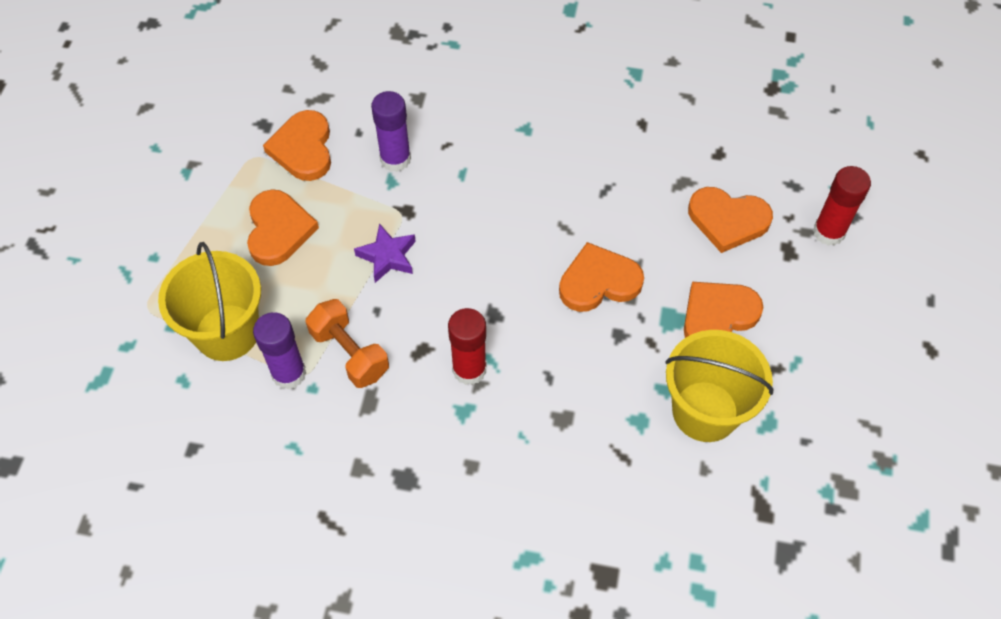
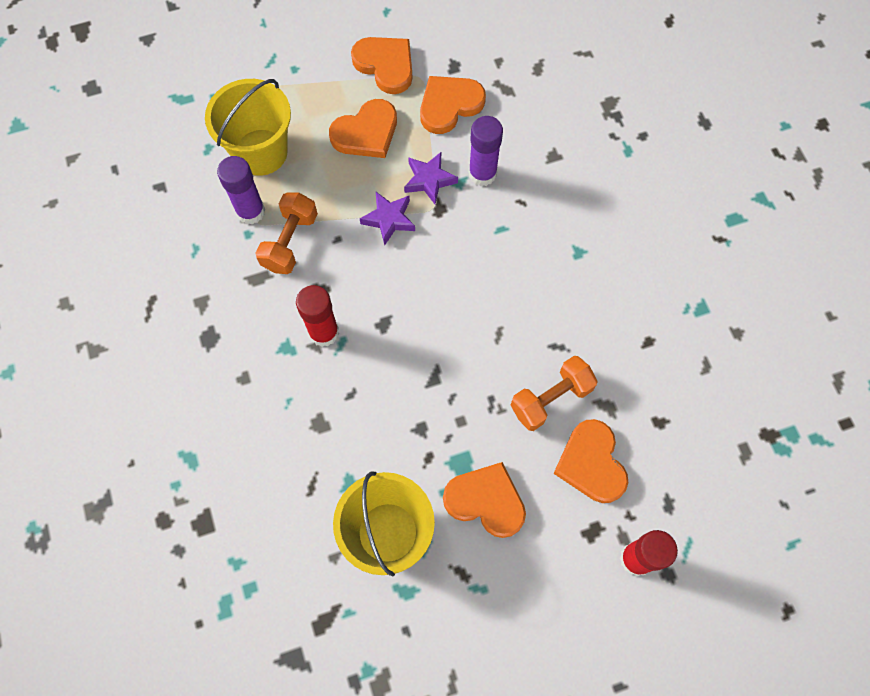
camera: 60 degrees right, 10 degrees up
orange heart [559,242,644,312] -> orange heart moved to [351,37,413,94]
none -> purple star [404,152,458,204]
none -> orange dumbbell [511,356,598,431]

